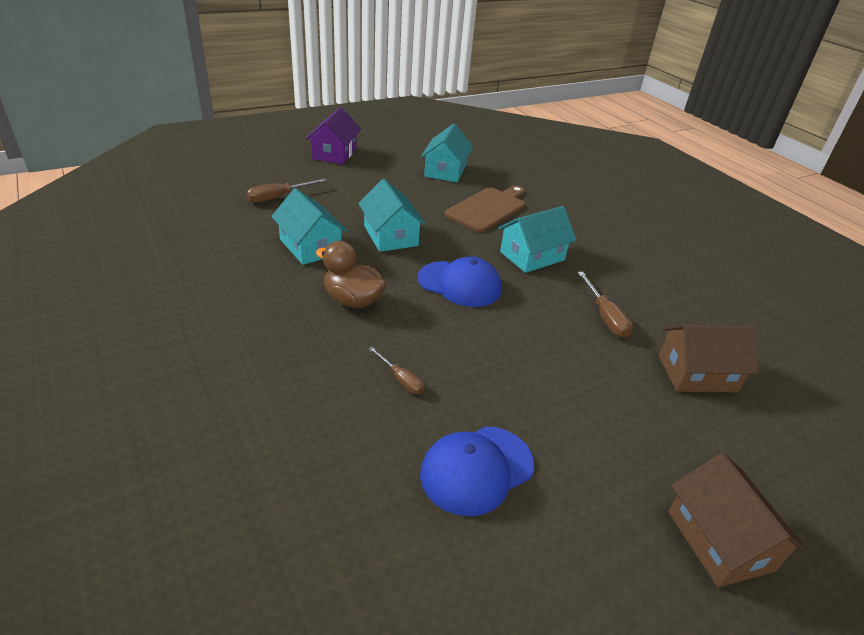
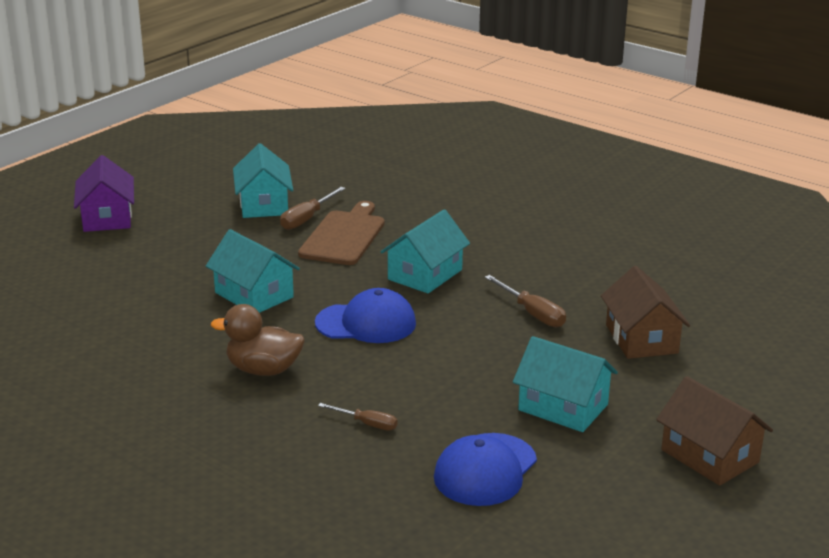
camera: 20 degrees left, 10 degrees down
brown screwdriver [246,179,327,203] -> brown screwdriver moved to [280,187,346,230]
turquoise house [271,188,348,265] -> turquoise house moved to [513,336,618,432]
brown house [658,325,759,392] -> brown house turned 75 degrees counterclockwise [601,266,690,359]

